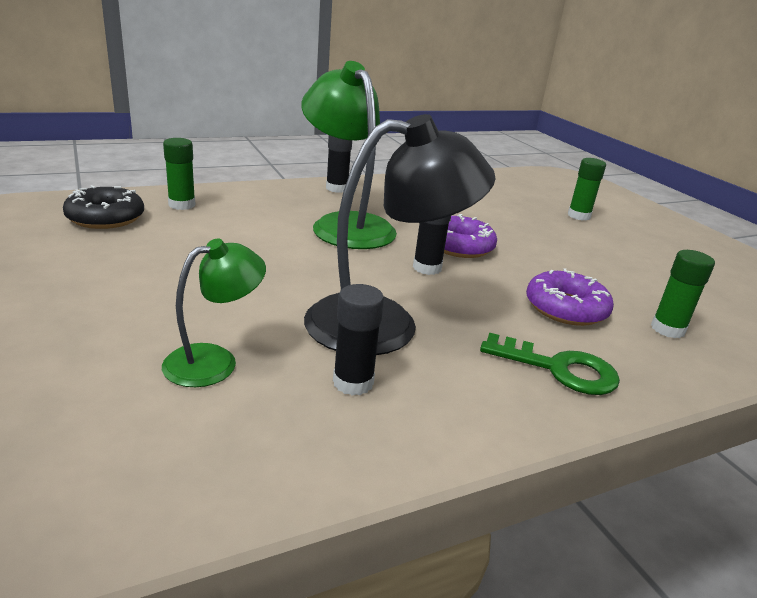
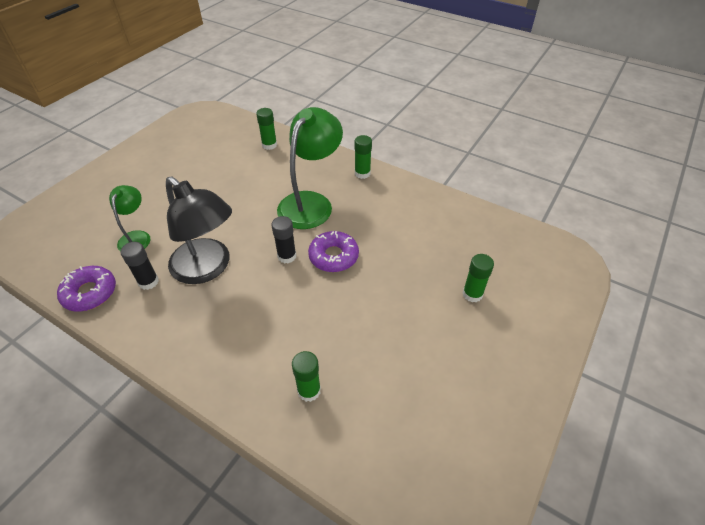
camera: 60 degrees right, 20 degrees up
black donut [63,185,144,229] -> none
green lamp [162,238,266,387] -> green lamp turned 105 degrees counterclockwise [109,185,150,252]
black glue stick [326,135,352,193] -> green glue stick [354,135,372,179]
green key [480,333,620,395] -> none
purple donut [526,268,614,326] -> purple donut moved to [57,266,116,312]

